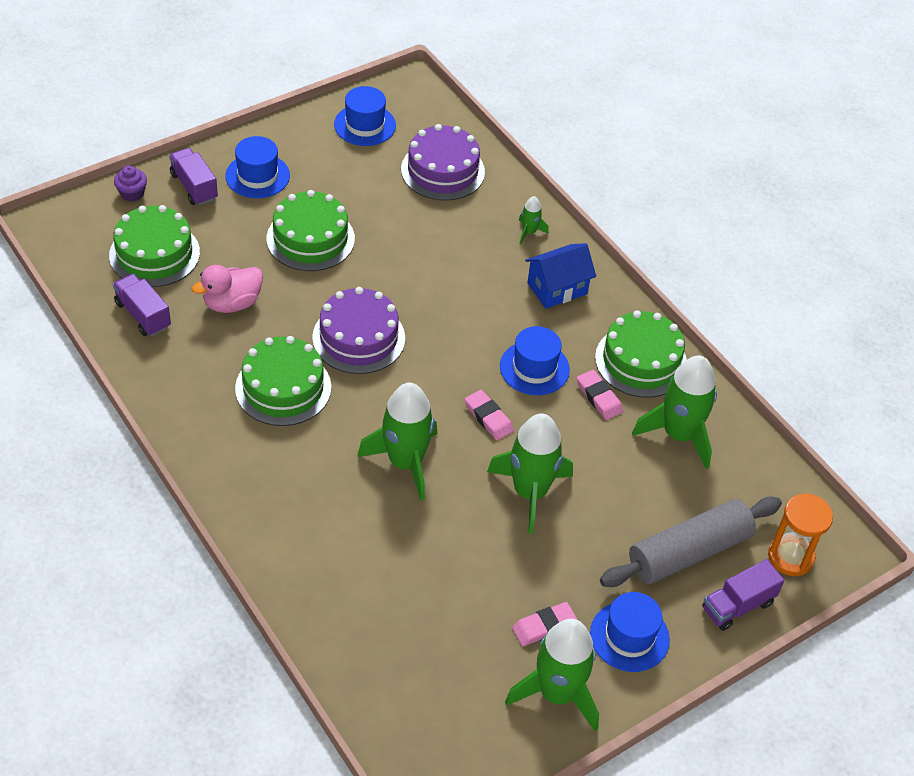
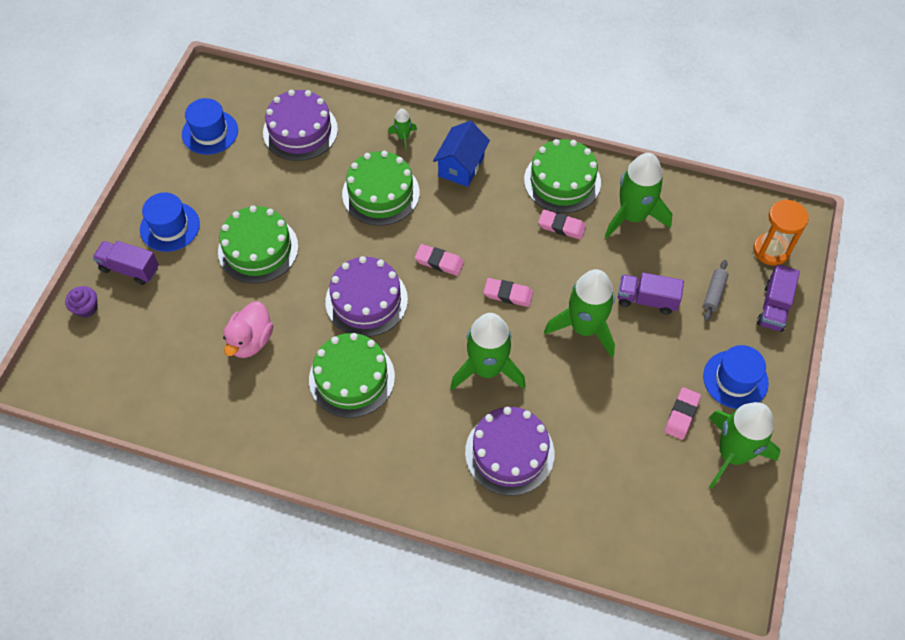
camera: 35 degrees left, 10 degrees up
green cake [109,205,200,287] -> green cake moved to [342,151,420,226]
purple truck [113,274,171,336] -> purple truck moved to [618,273,684,315]
blue hat [500,326,570,395] -> none
grey rolling pin [600,497,782,587] -> grey rolling pin [703,260,728,321], size x0.43
none -> pink eraser [415,244,464,276]
none -> purple cake [465,407,554,496]

